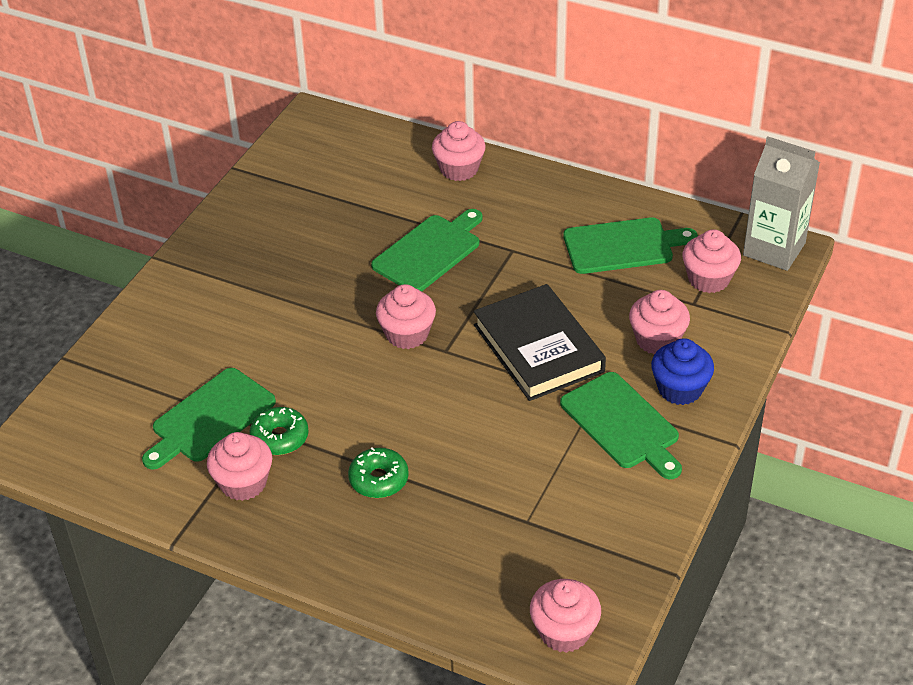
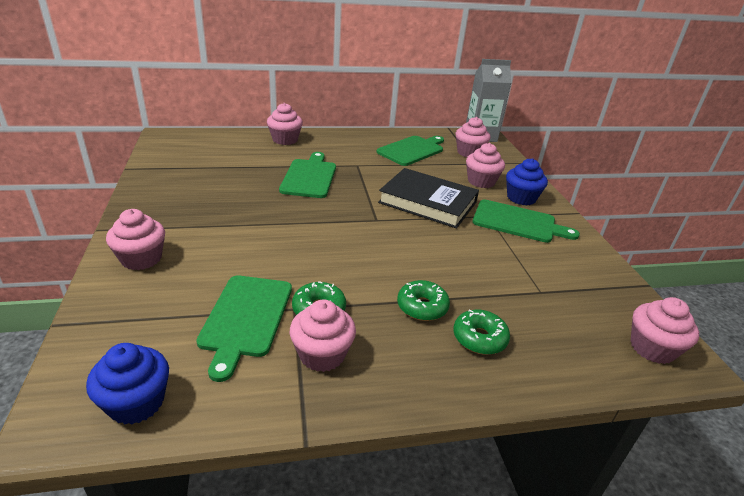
camera: 40 degrees left, 10 degrees down
pink cupcake [376,284,436,349] -> pink cupcake moved to [106,209,165,270]
none -> blue cupcake [86,343,169,425]
none -> green donut [454,309,510,355]

